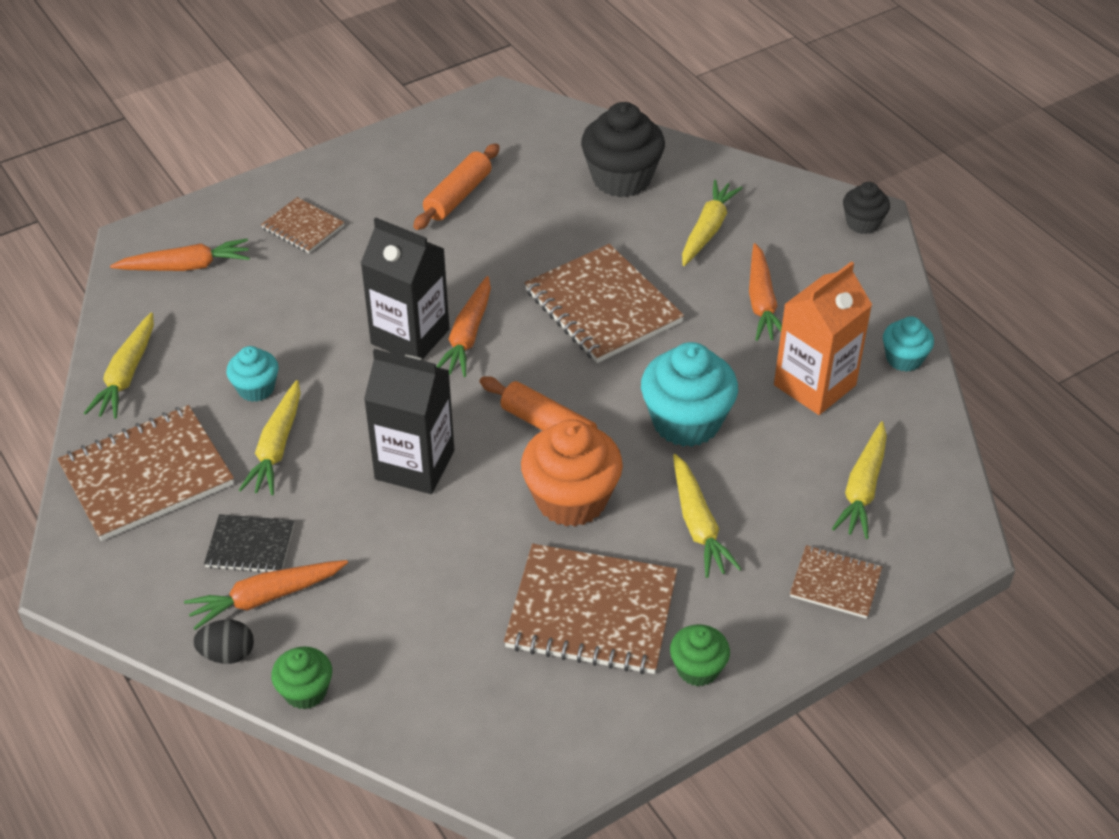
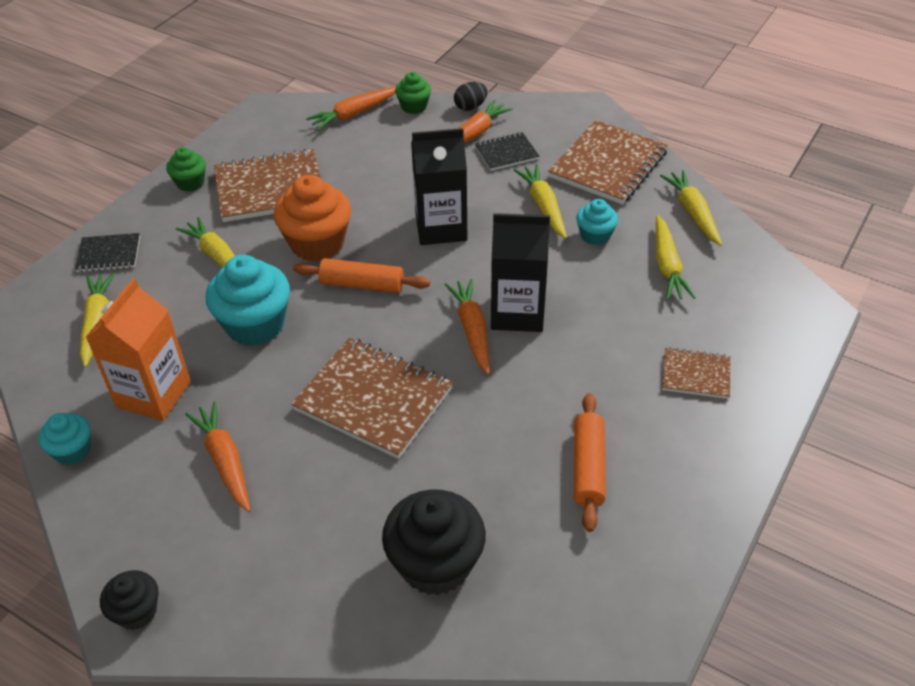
camera: 155 degrees right, 0 degrees up
orange carrot [110,238,250,271] -> orange carrot moved to [306,87,396,130]
yellow carrot [682,180,743,266] -> yellow carrot moved to [656,215,696,300]
brown notebook [790,545,882,619] -> black notebook [75,233,140,272]

